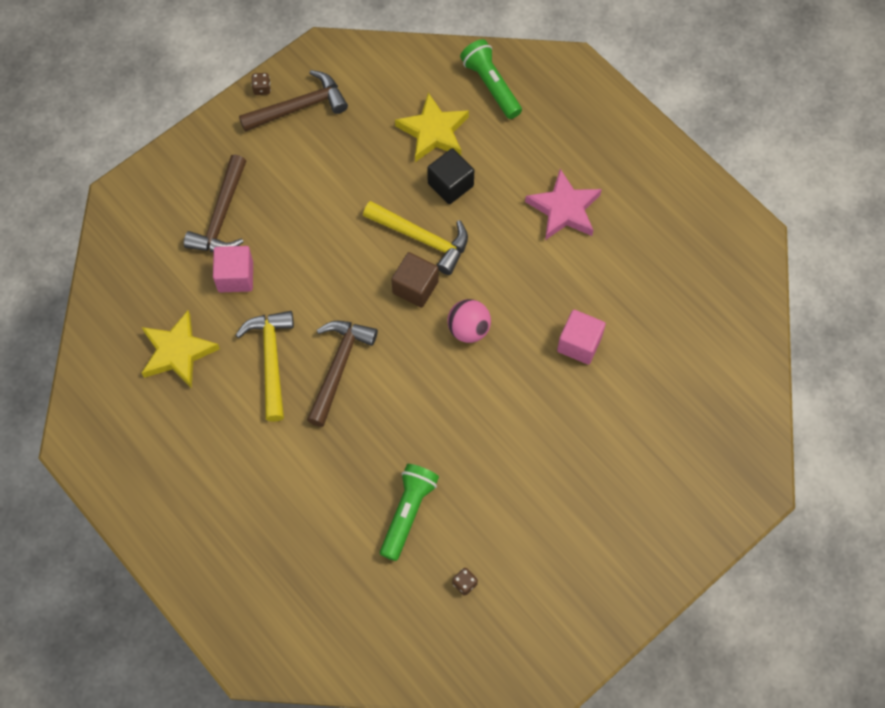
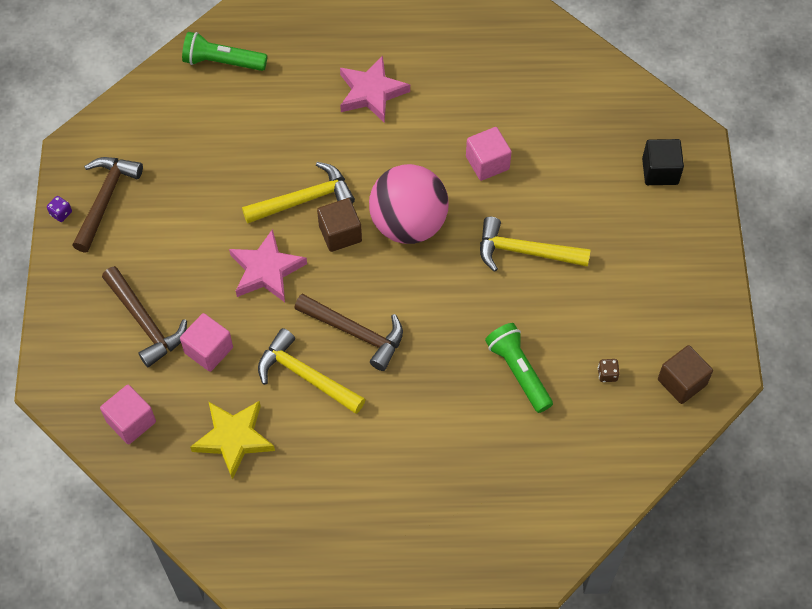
camera: 50 degrees left, 5 degrees down
brown dice [252,73,271,95] -> purple dice [47,196,72,222]
brown hammer [307,320,378,427] -> brown hammer turned 150 degrees clockwise [294,294,403,371]
yellow star [395,93,469,162] -> none
black cube [427,148,474,204] -> black cube moved to [642,139,684,185]
pink ball [447,299,491,343] -> pink ball [369,164,449,244], size x1.85
none -> pink cube [100,385,156,444]
none -> pink star [229,229,307,302]
none -> yellow hammer [480,217,591,272]
none -> brown cube [658,345,713,404]

